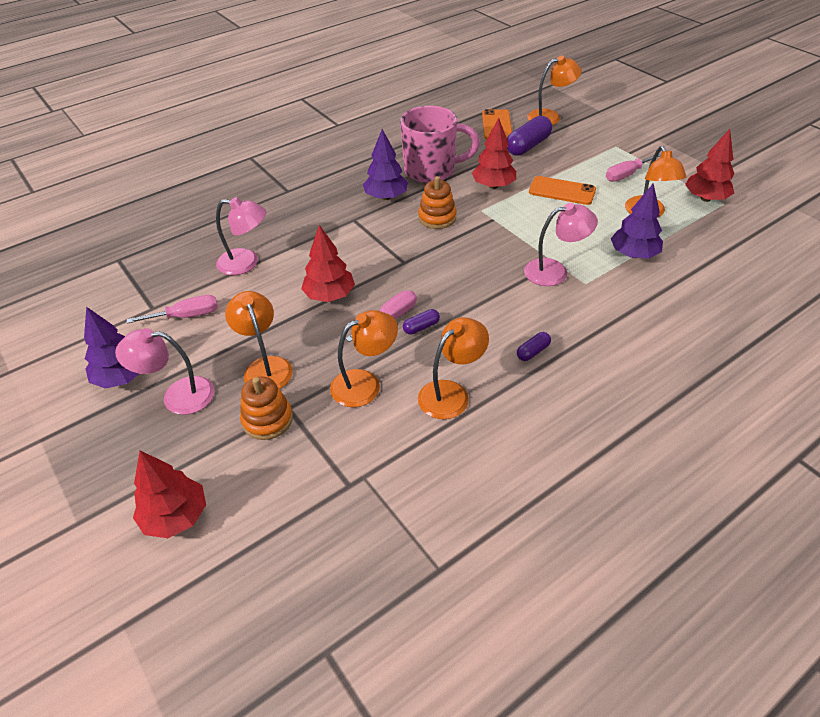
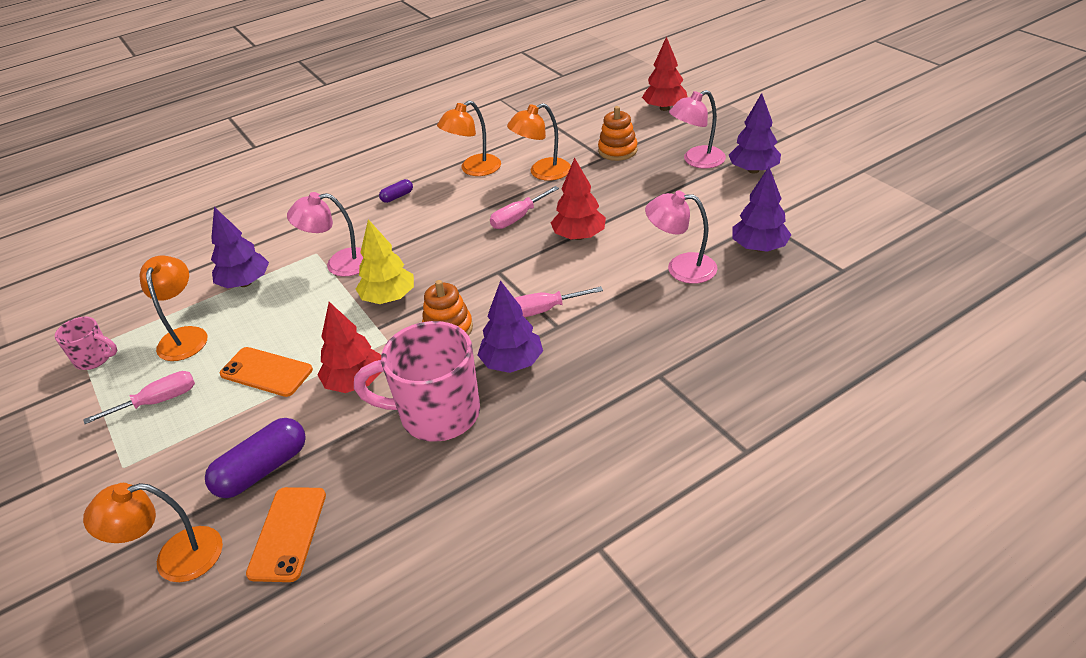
camera: 175 degrees left, 5 degrees down
pink lamp [115,328,214,415] -> pink lamp turned 150 degrees clockwise [669,90,726,168]
pink screwdriver [127,295,218,324] -> pink screwdriver moved to [515,286,603,317]
orange lamp [225,291,293,389] -> none
purple capsule [403,309,440,335] -> none
red tree [685,129,734,202] -> pink mug [55,317,117,370]
none -> yellow tree [356,219,414,304]
none -> purple tree [732,167,791,252]

